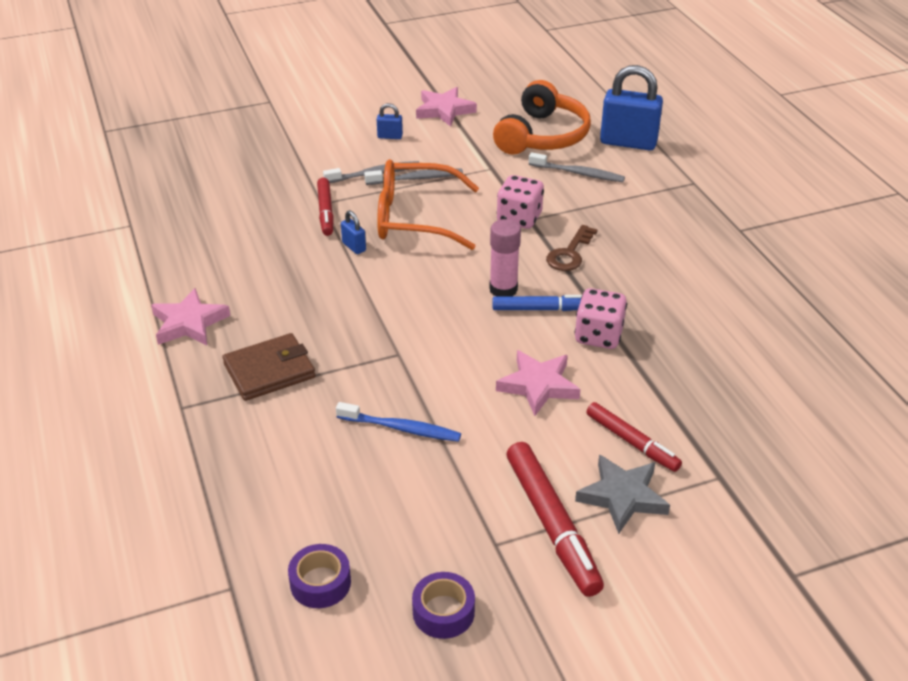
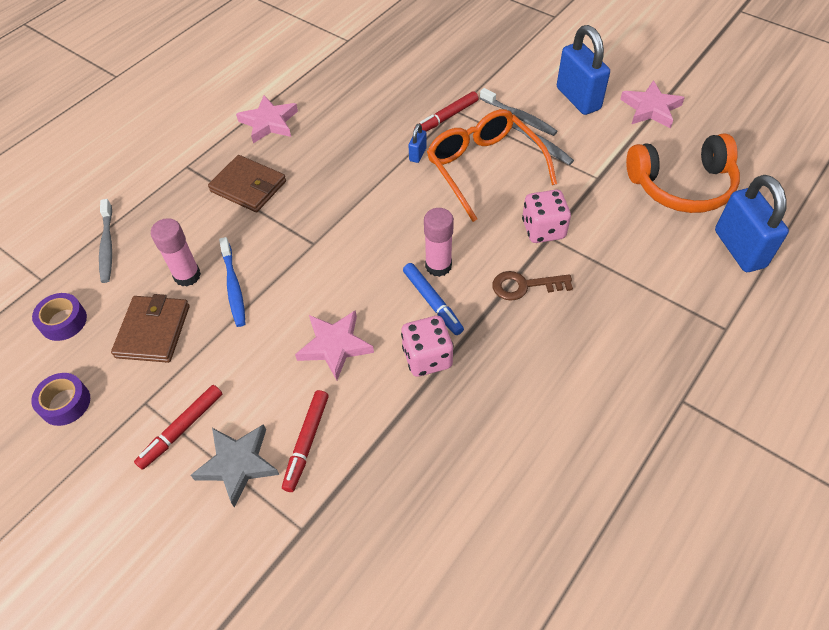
camera: 60 degrees right, 15 degrees up
blue padlock [377,103,403,139] -> blue padlock [557,25,610,115], size x2.24
red marker [507,442,604,597] -> red marker [134,385,222,470], size x0.63
grey toothbrush [529,152,625,182] -> grey toothbrush moved to [99,199,112,283]
none -> brown wallet [111,294,189,363]
none -> pink glue stick [151,218,201,287]

